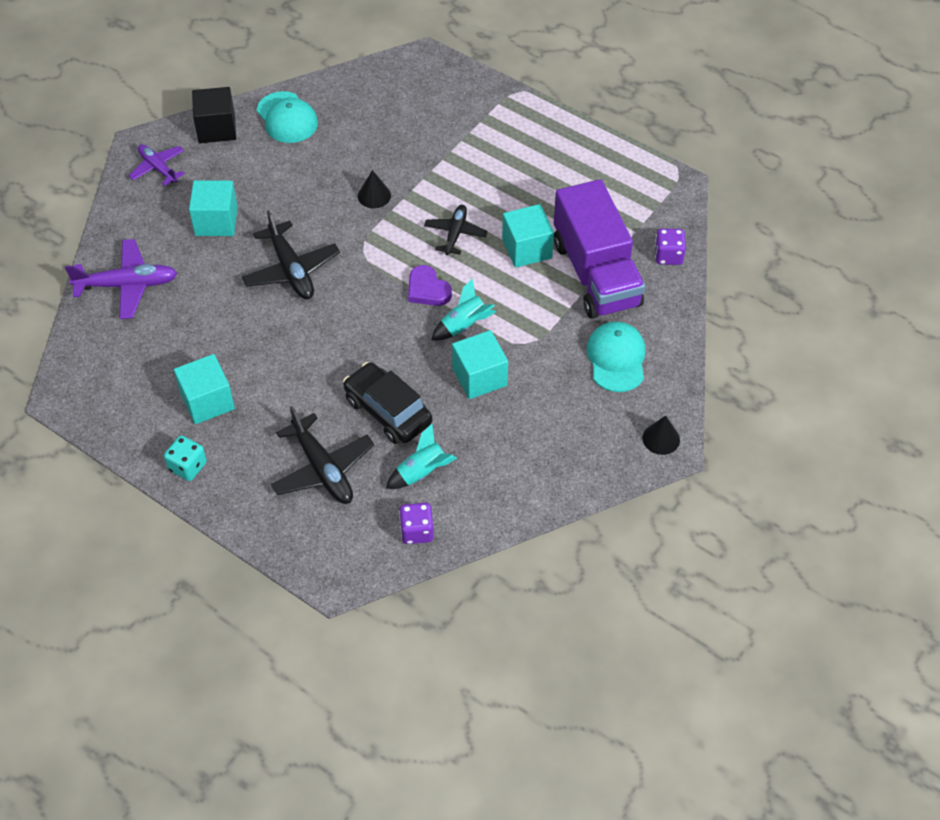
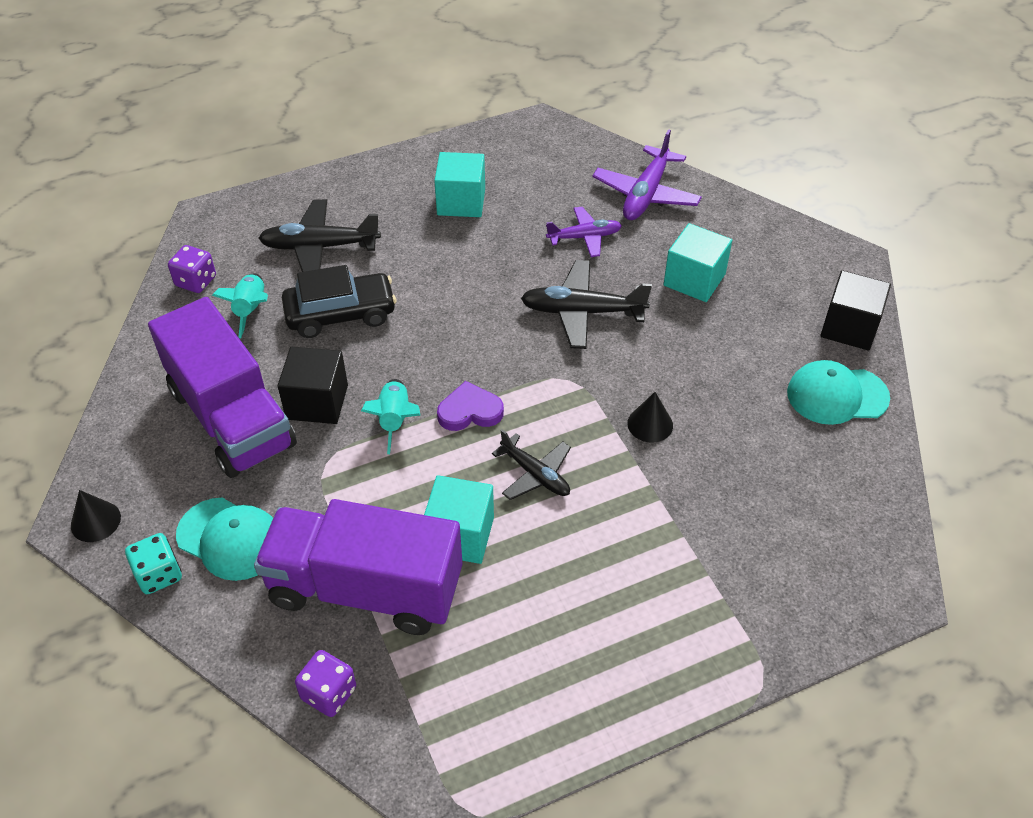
camera: 120 degrees right, 5 degrees down
purple plane [129,144,185,186] -> purple plane moved to [546,207,622,257]
turquoise dice [164,436,207,481] -> turquoise dice moved to [125,533,182,594]
turquoise cube [452,330,508,399] -> black cube [277,347,348,424]
none -> purple truck [148,297,297,478]

